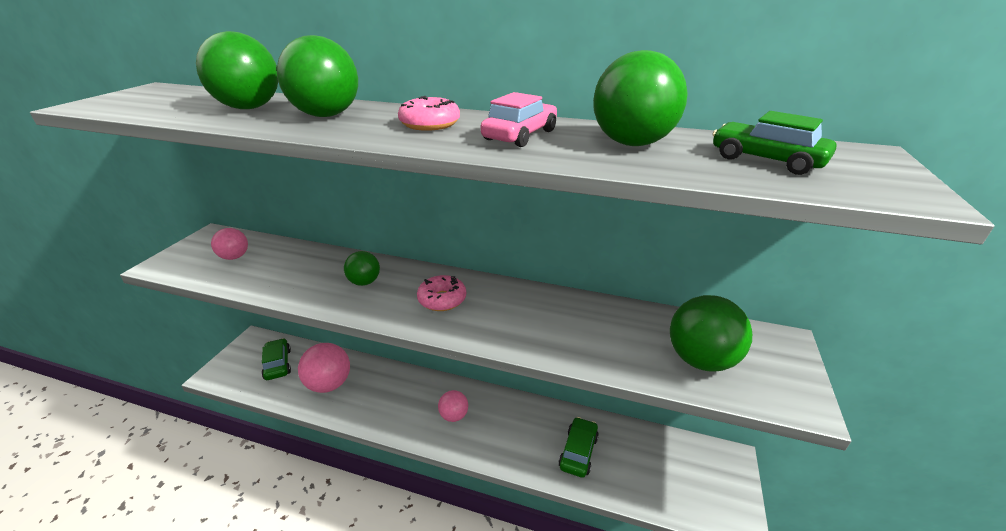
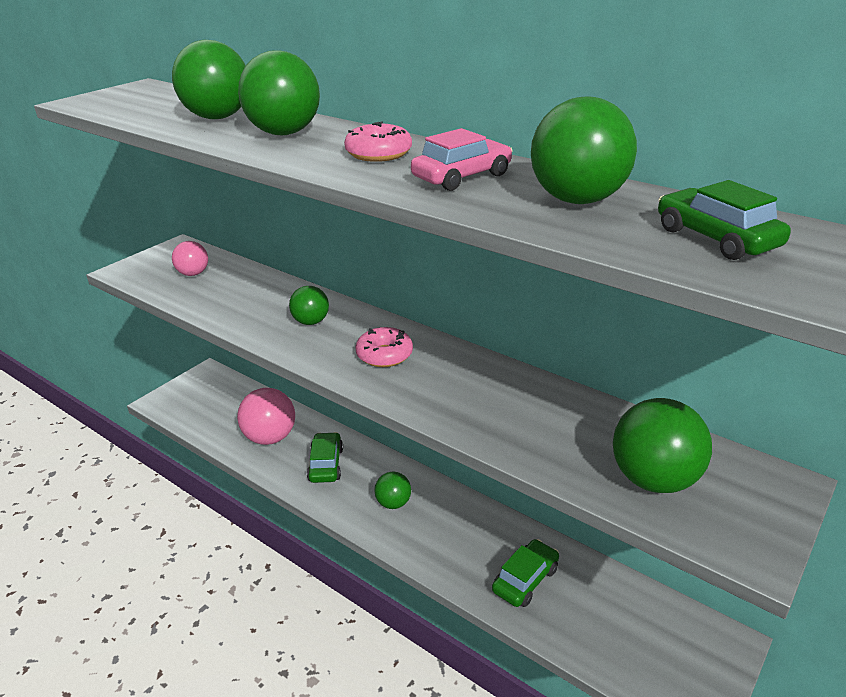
camera: 20 degrees right, 0 degrees up
green car [261,338,291,380] -> green car moved to [307,432,343,483]
pink ball [438,390,468,422] -> green ball [374,472,411,509]

